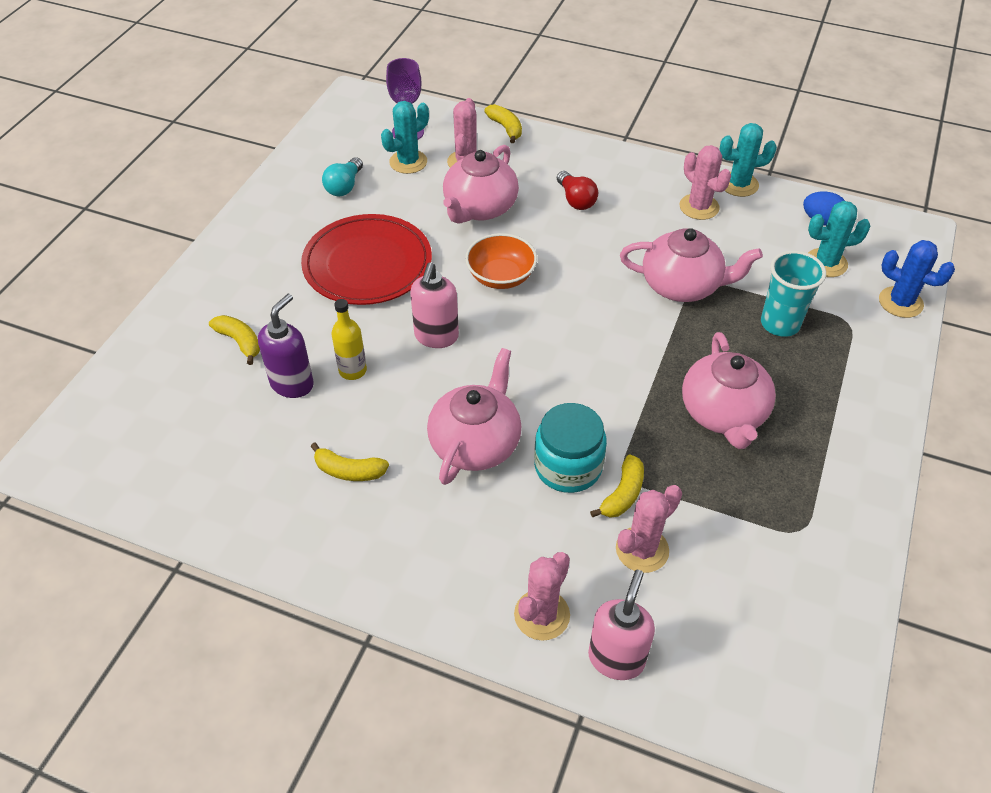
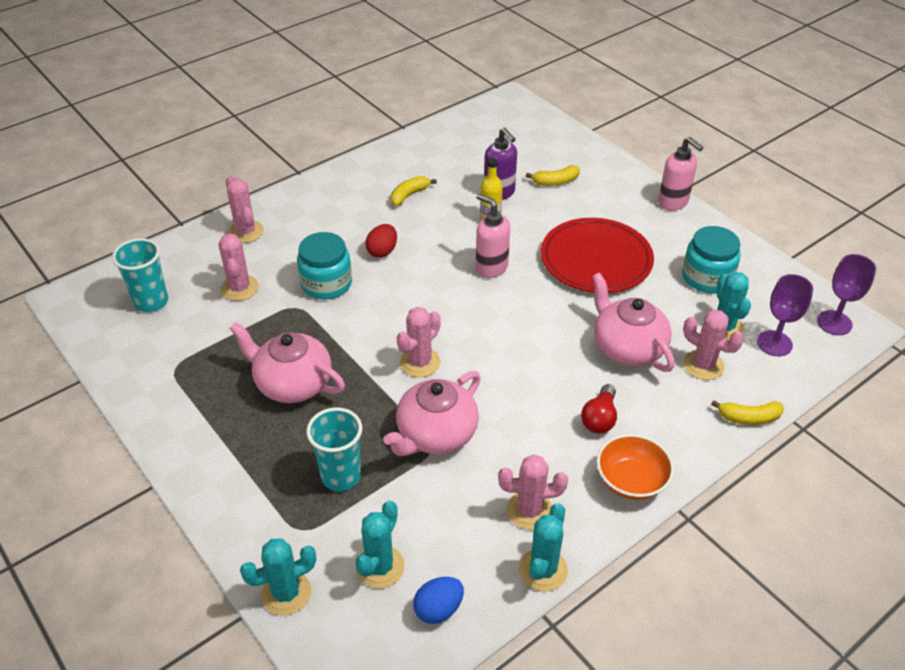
camera: 120 degrees right, 5 degrees down
turquoise light bulb [322,157,363,197] -> turquoise jar [682,226,741,293]
pink teapot [427,348,521,485] -> red egg [366,224,397,258]
orange bowl [465,233,537,289] -> orange bowl moved to [597,434,674,500]
red light bulb [557,171,598,210] -> red light bulb turned 75 degrees counterclockwise [581,384,617,433]
pink soap dispenser [588,570,655,680] -> pink soap dispenser moved to [658,137,703,211]
yellow banana [590,454,644,518] -> none
blue cactus [879,240,955,318] -> turquoise cactus [240,538,316,616]
none -> turquoise cup [112,238,168,312]
none -> pink cactus [397,307,441,377]
none -> purple goblet [817,254,876,335]

